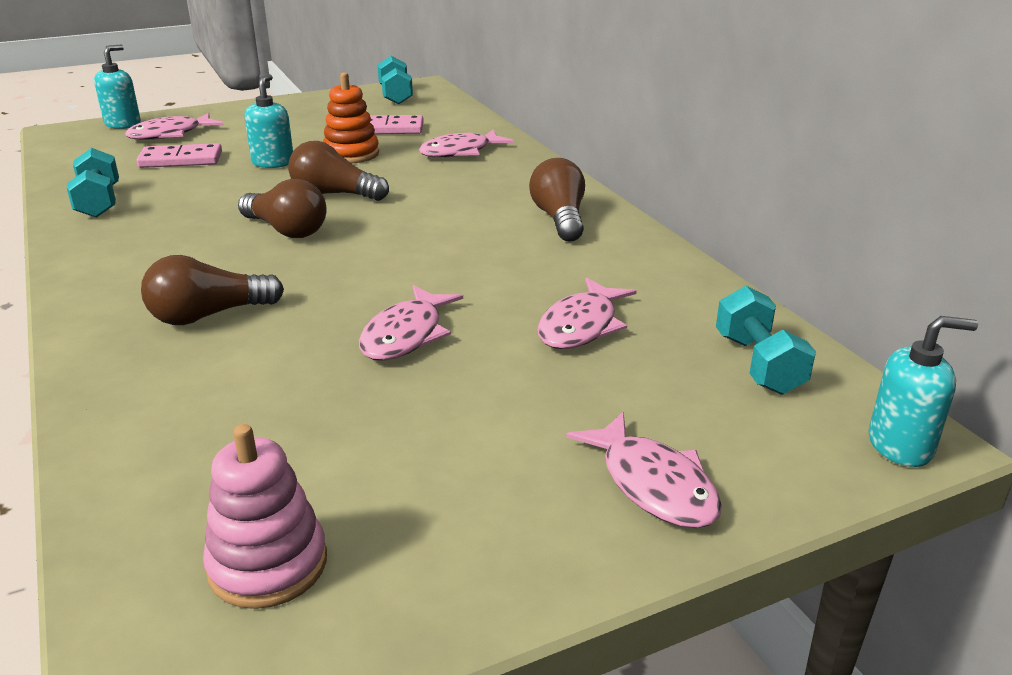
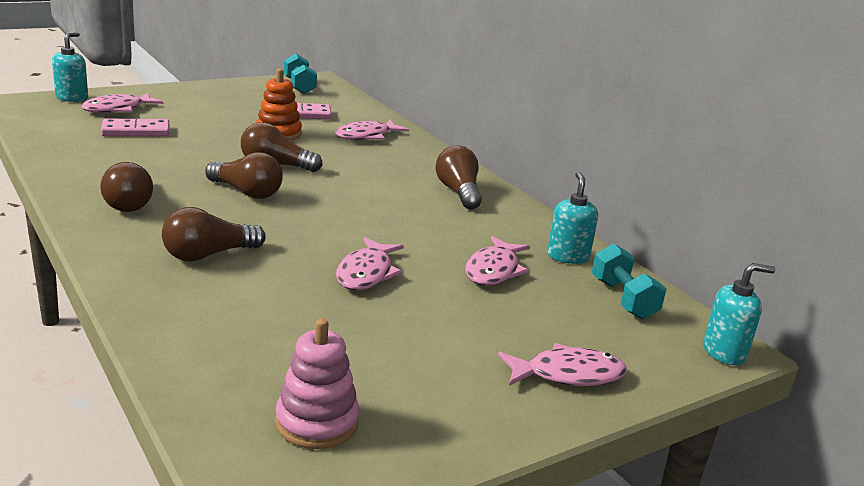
camera: 10 degrees left, 5 degrees down
turquoise dumbbell [67,148,119,218] -> none
turquoise soap dispenser [244,74,293,168] -> turquoise soap dispenser moved to [547,172,598,264]
pink fish [566,412,722,528] -> pink fish turned 60 degrees counterclockwise [498,343,627,386]
none -> brown light bulb [100,162,153,212]

